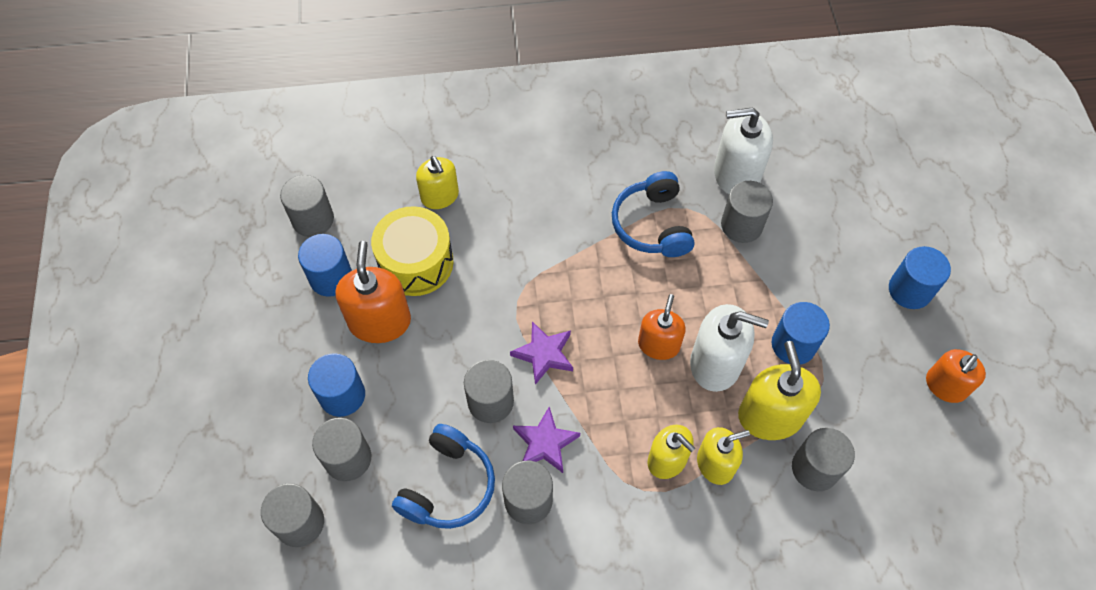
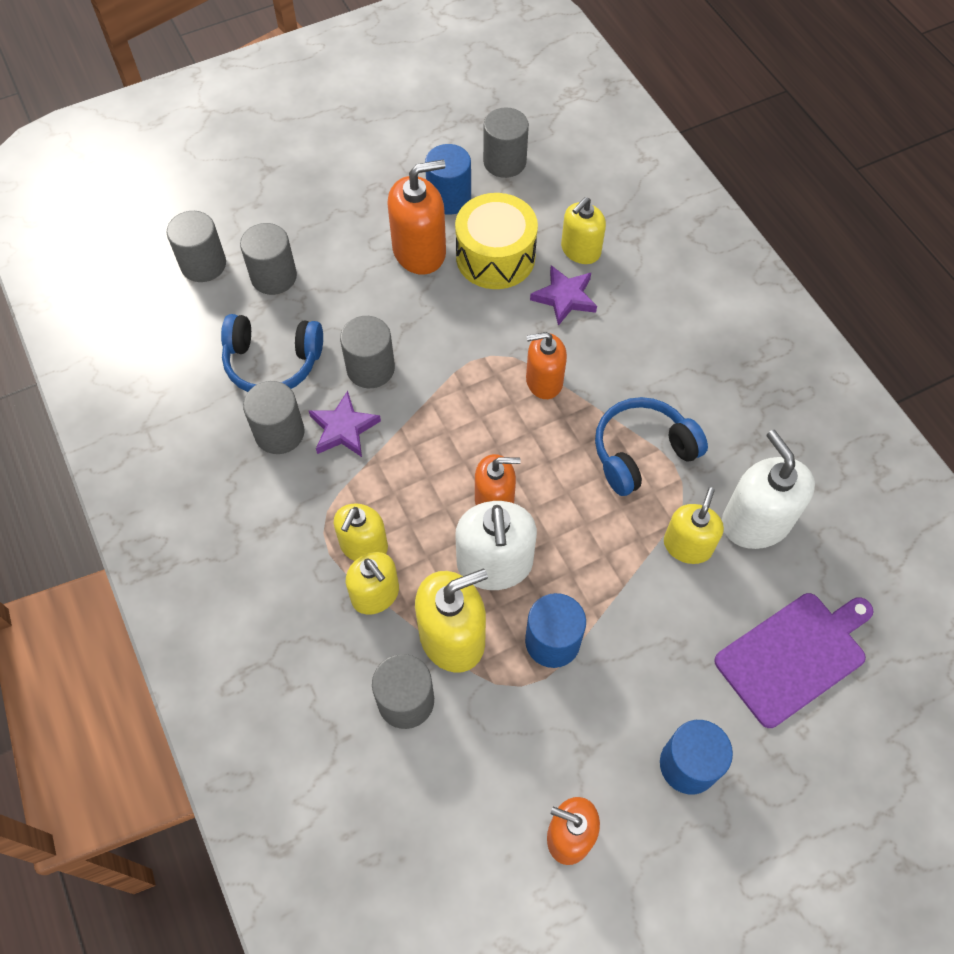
camera: 70 degrees right, 0 degrees up
blue cylinder [308,353,365,417] -> none
purple star [510,321,573,385] -> purple star moved to [530,265,597,326]
grey cylinder [721,181,773,243] -> yellow soap dispenser [664,487,724,564]
none -> orange soap dispenser [526,332,567,399]
none -> purple cutting board [714,593,874,728]

